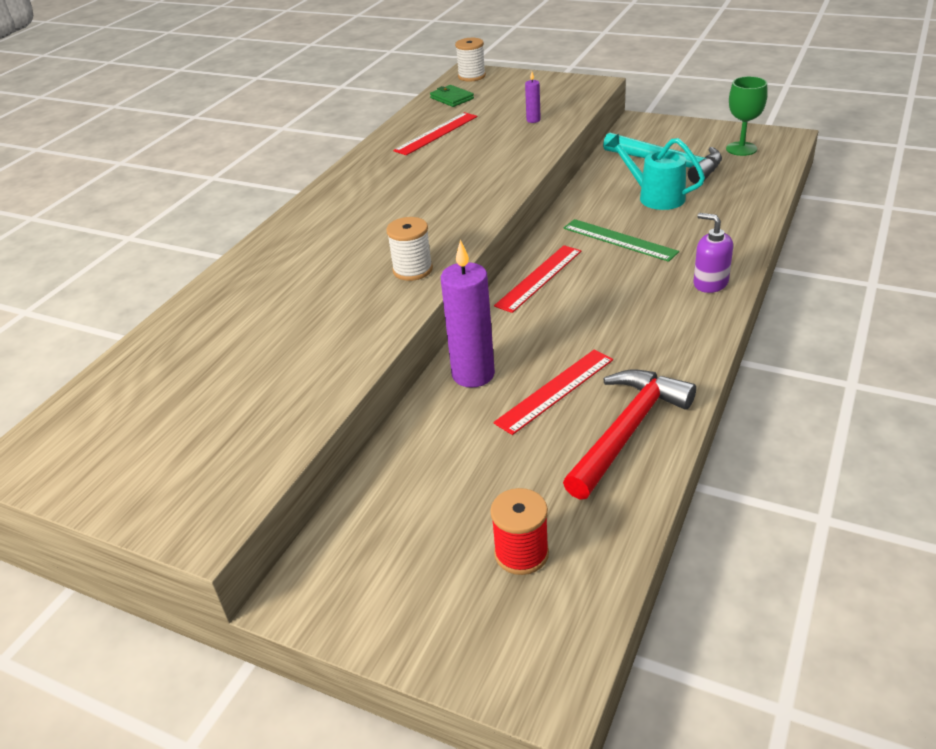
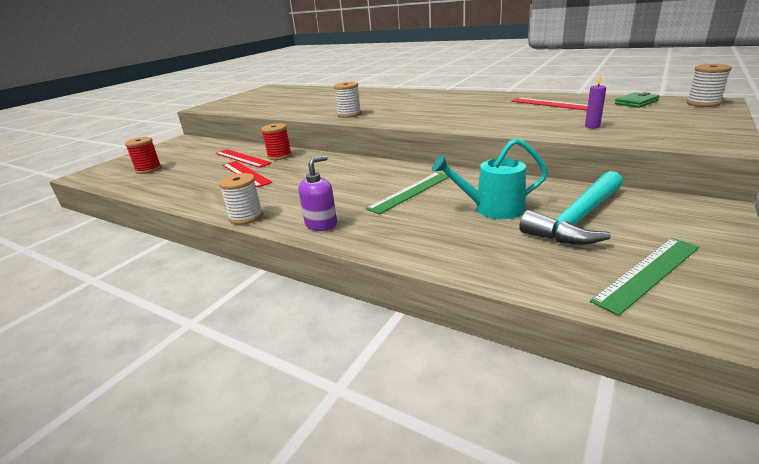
camera: 95 degrees right, 10 degrees down
purple candle [441,240,495,388] -> red spool [261,123,292,160]
red ruler [494,245,581,313] -> red ruler moved to [216,149,272,168]
red hammer [563,370,696,500] -> none
turquoise watering can [606,134,705,210] -> turquoise watering can turned 135 degrees counterclockwise [432,138,548,219]
green goblet [726,76,768,156] -> green ruler [590,238,699,316]
none -> white spool [219,173,263,225]

